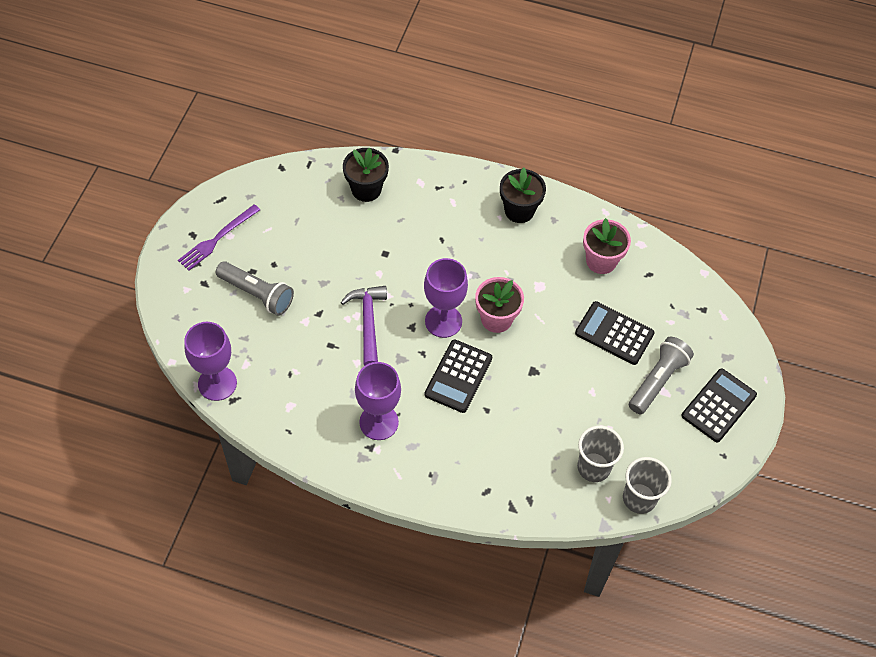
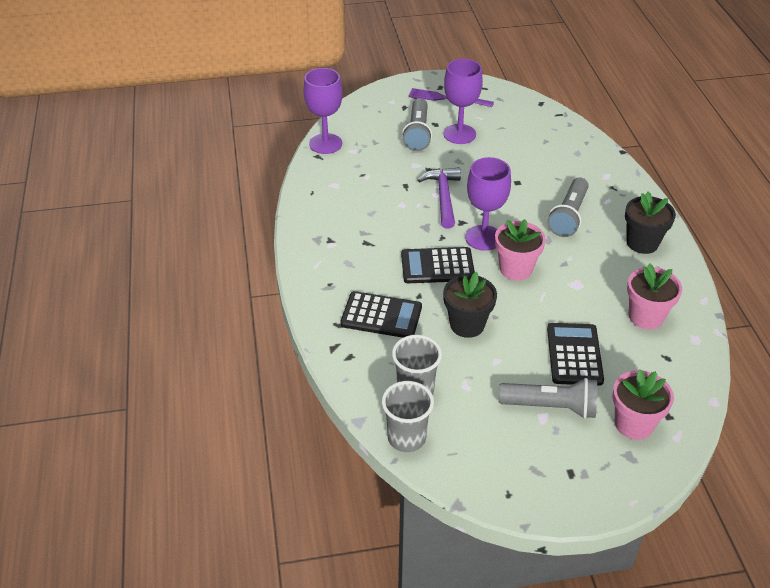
camera: 65 degrees right, 15 degrees down
purple hammer [341,286,387,366] -> purple hammer turned 60 degrees counterclockwise [418,167,461,229]
black flower pot [343,148,389,202] -> black flower pot moved to [443,272,497,338]
purple goblet [355,362,401,440] -> purple goblet moved to [444,59,483,144]
black calculator [682,368,757,442] -> black calculator moved to [340,291,422,338]
none -> grey flashlight [547,177,589,237]
none -> pink flower pot [612,369,674,440]

